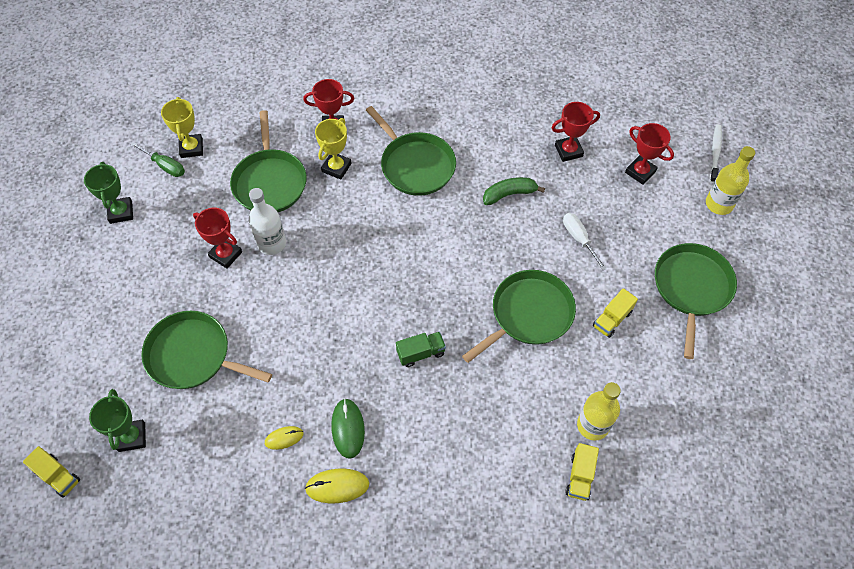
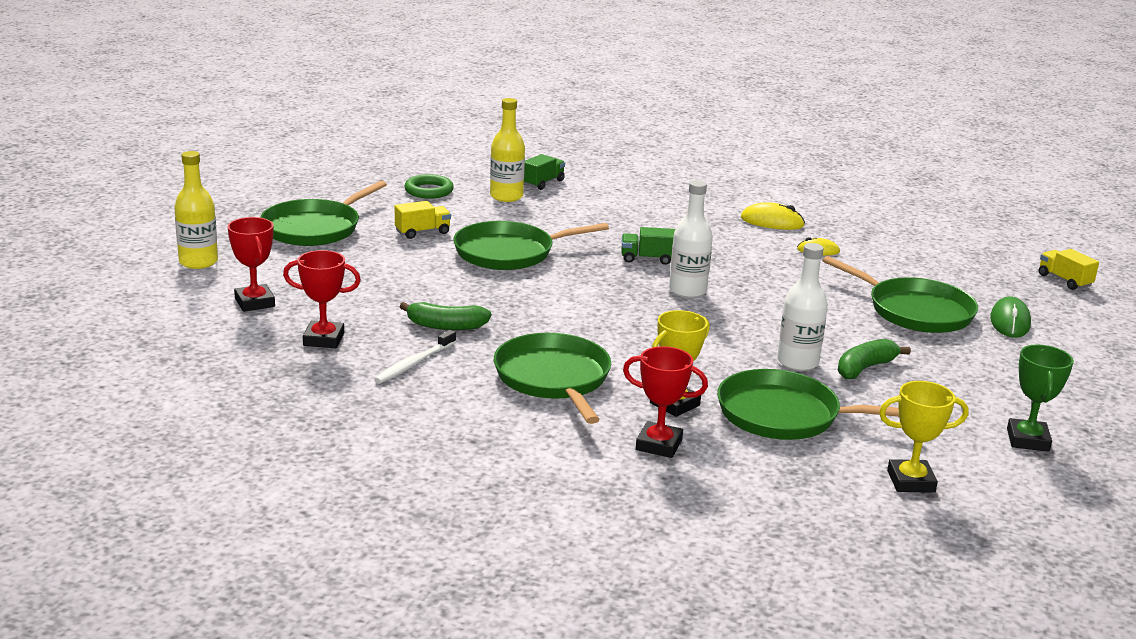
camera: 160 degrees left, 35 degrees down
green trophy [89,389,146,452] -> none
green screwdriver [130,142,185,177] -> none
yellow trophy [161,97,203,158] -> yellow trophy turned 75 degrees clockwise [879,381,969,493]
red trophy [193,208,242,268] -> green banana [838,339,911,379]
green pan [230,110,307,212] -> green pan turned 90 degrees counterclockwise [717,369,899,440]
green mouse [331,399,365,459] -> green mouse moved to [990,296,1031,338]
white screwdriver [563,213,607,270] -> none
yellow truck [565,443,599,501] -> green truck [524,154,565,190]
white toothbrush [710,125,722,183] -> white toothbrush moved to [374,330,456,383]
none -> green ring [404,174,454,199]
none -> white bottle [669,180,713,298]

